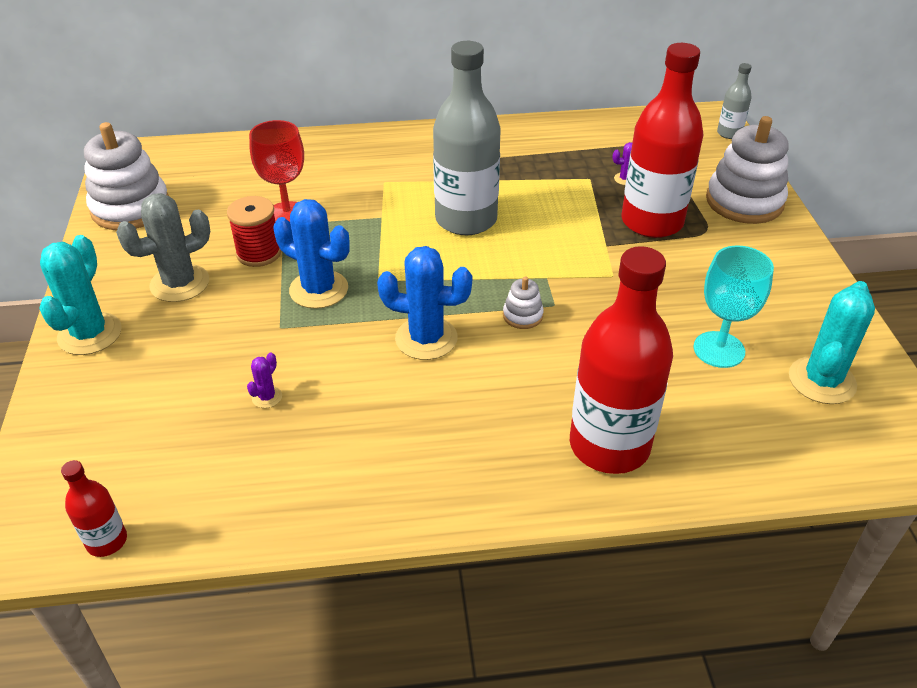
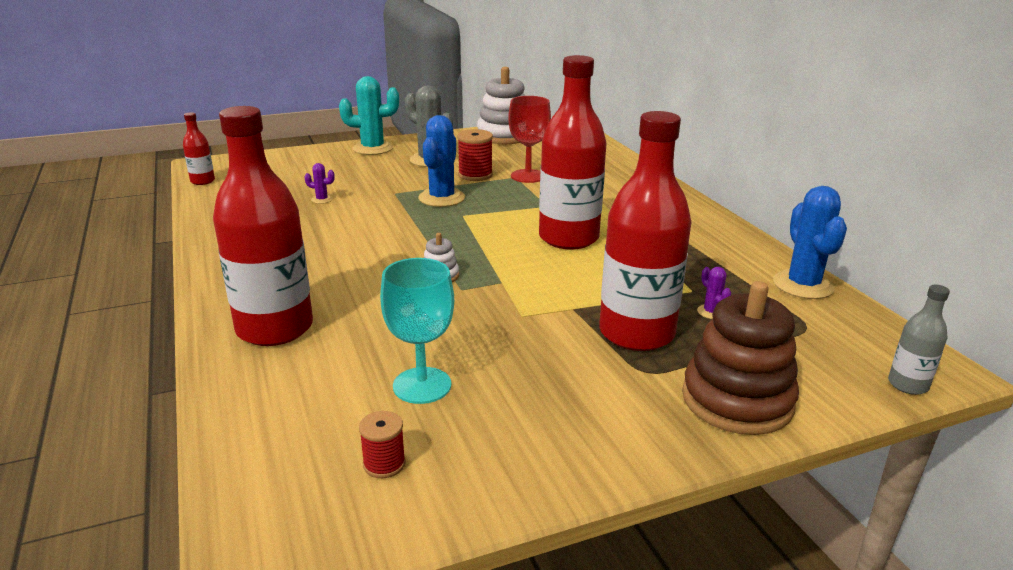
camera: 75 degrees right, 15 degrees down
blue cactus [377,246,472,360] -> blue cactus moved to [773,186,847,299]
grey bottle [433,41,501,235] -> red bottle [539,55,607,250]
white stacking toy [706,116,789,224] -> brown stacking toy [682,281,799,435]
turquoise cactus [789,281,875,404] -> red spool [359,411,406,478]

